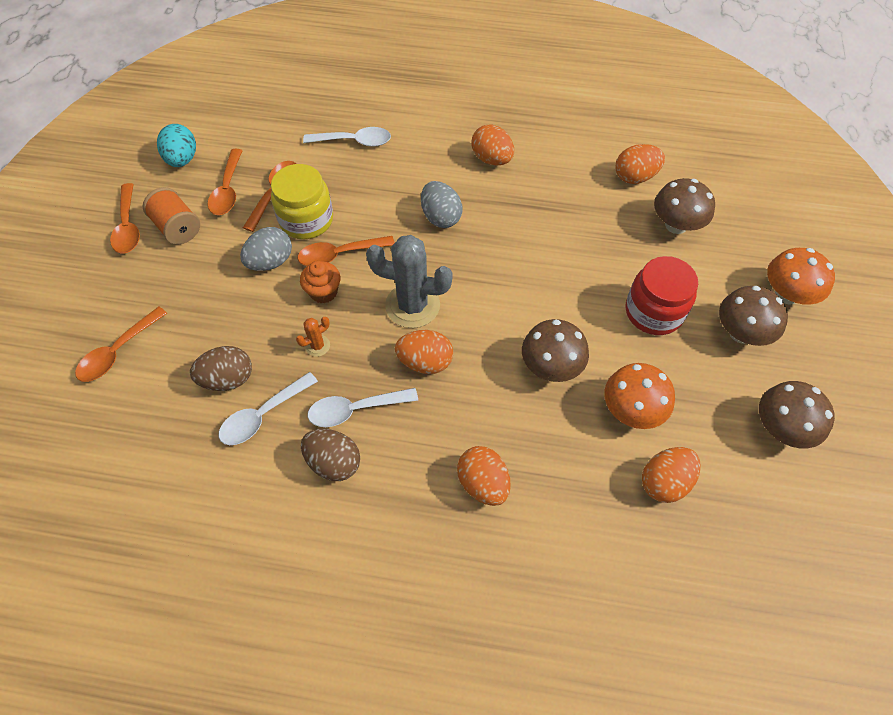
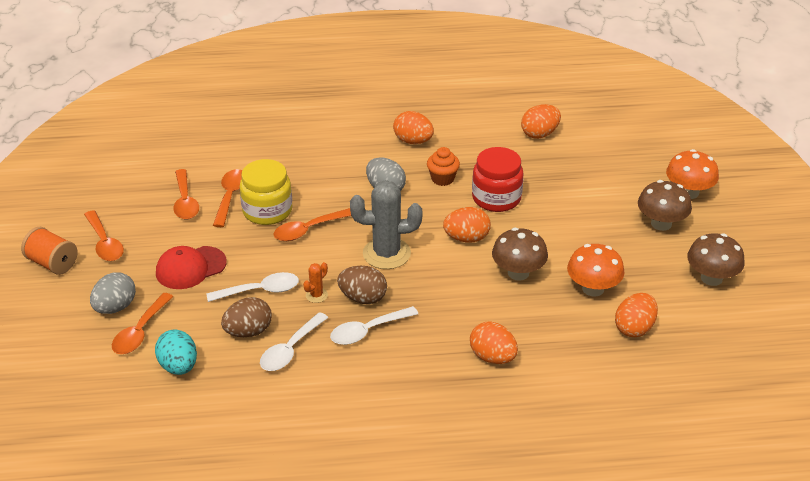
camera: 15 degrees left, 20 degrees down
orange spool [143,187,200,245] -> orange spool moved to [21,227,78,275]
turquoise egg [157,124,196,167] -> turquoise egg moved to [155,329,197,375]
grey egg [240,227,292,271] -> grey egg moved to [90,272,136,314]
orange cupcake [300,261,341,304] -> orange cupcake moved to [427,147,460,186]
brown egg [301,429,360,481] -> brown egg moved to [337,266,387,304]
white spoon [303,127,391,147] -> white spoon moved to [206,272,299,302]
orange egg [395,330,453,374] -> orange egg moved to [443,207,491,242]
red jar [625,256,698,335] -> red jar moved to [472,147,524,212]
brown mushroom [654,178,715,234] -> none
none -> red cap [156,246,227,289]

